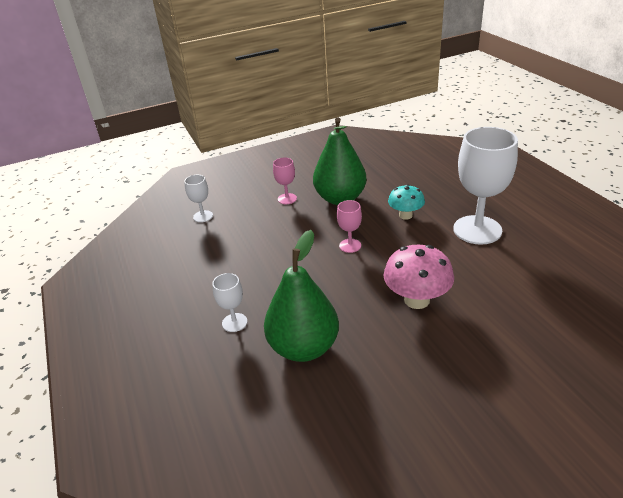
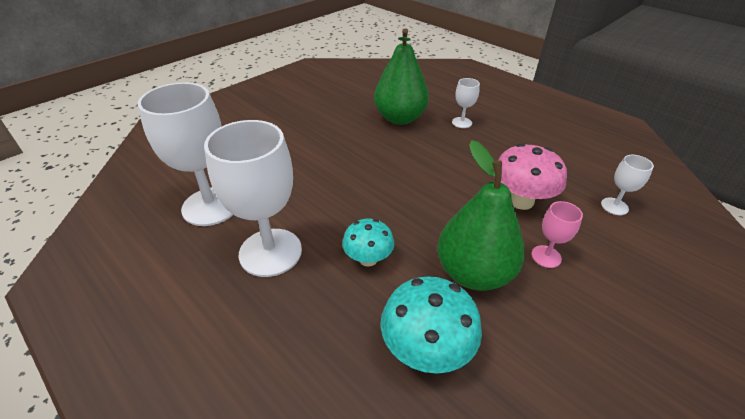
camera: 155 degrees right, 5 degrees up
pink goblet [337,200,362,253] -> none
pink mushroom [384,245,454,309] -> pink mushroom moved to [498,143,567,210]
none -> white goblet [138,82,233,226]
none -> turquoise mushroom [380,276,482,374]

